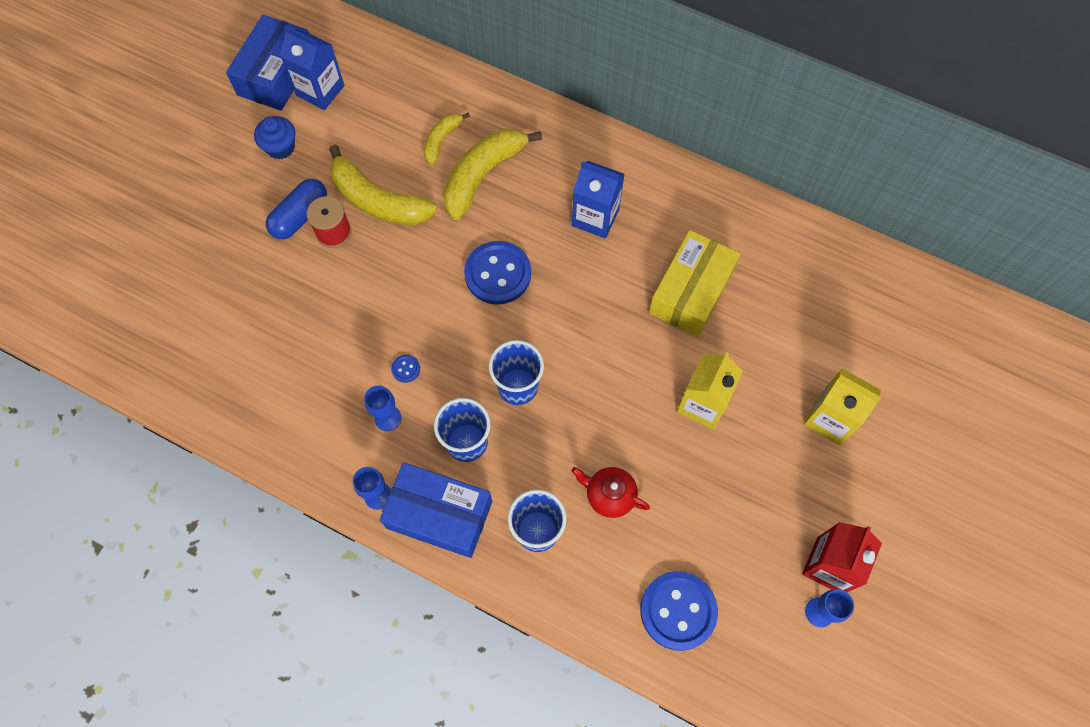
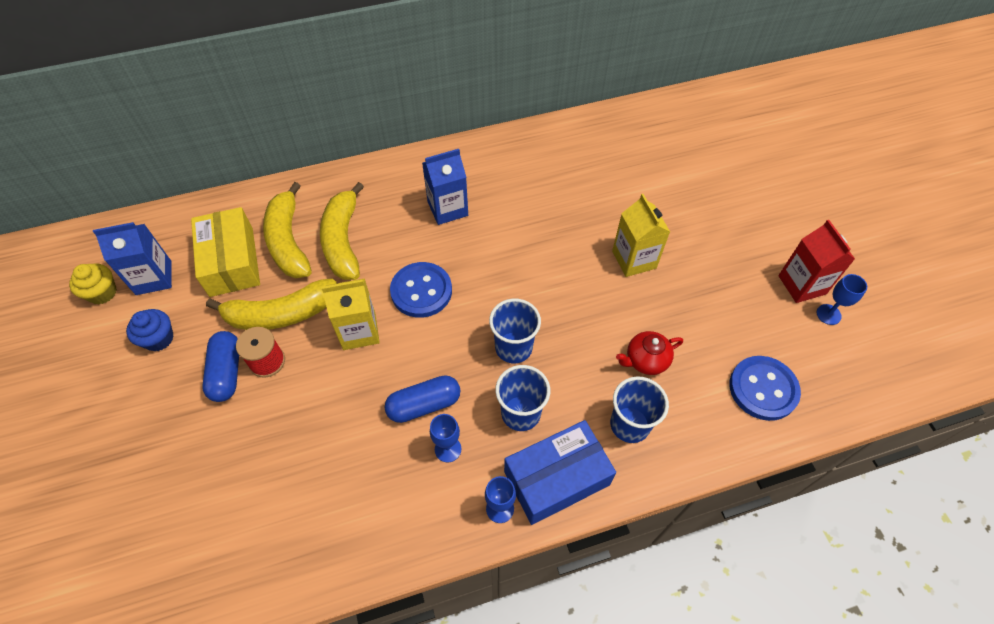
camera: 45 degrees left, 10 degrees down
blue box [226,15,309,111] -> yellow cupcake [69,263,117,304]
blue button [391,355,420,383] -> blue capsule [385,375,461,423]
yellow banana [424,112,470,165] -> yellow banana [263,182,312,278], size x1.84
yellow box [649,230,740,337] -> yellow box moved to [191,207,260,297]
yellow carton [804,369,882,445] -> yellow carton moved to [321,278,380,350]

